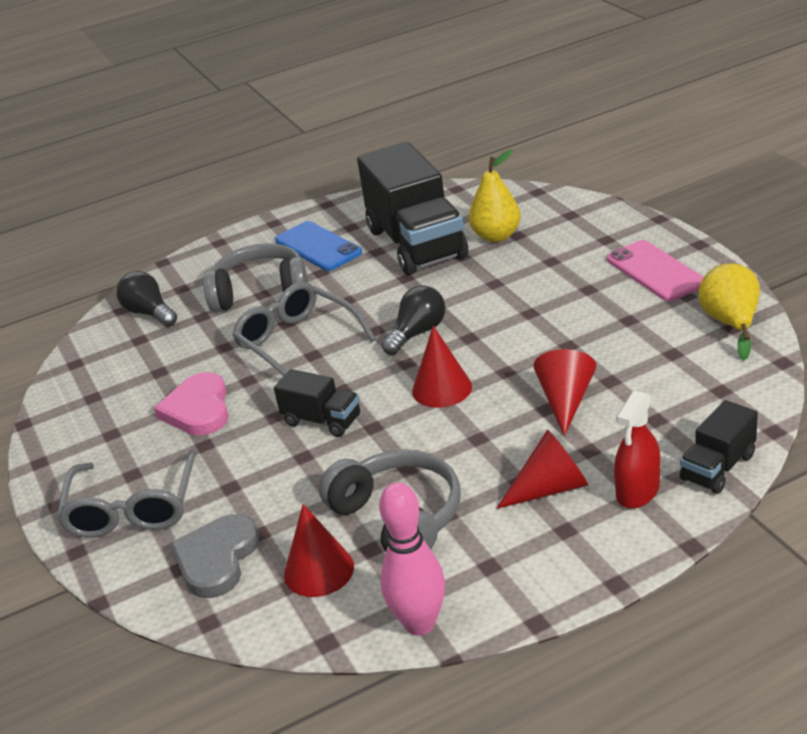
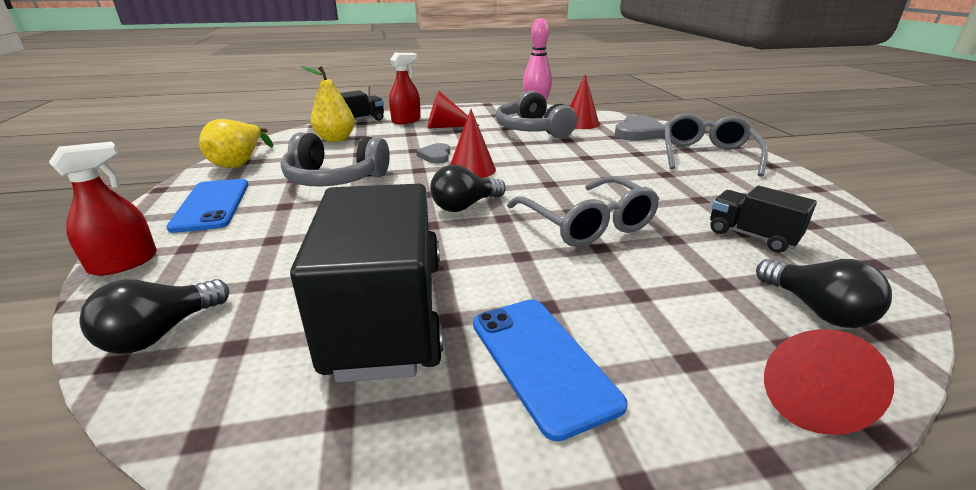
camera: 170 degrees left, 5 degrees down
pink heart [154,372,229,436] -> none
grey headphones [203,243,308,312] -> grey headphones moved to [281,132,390,187]
black truck [274,369,360,437] -> black truck moved to [710,186,817,253]
yellow pear [469,150,521,242] -> yellow pear moved to [301,66,355,142]
red cone [533,349,596,436] -> red cone moved to [764,329,894,435]
pink phone [607,240,704,301] -> blue phone [166,179,249,233]
none -> red spray bottle [49,142,157,276]
none -> black light bulb [79,279,229,354]
none -> grey heart [416,143,450,164]

